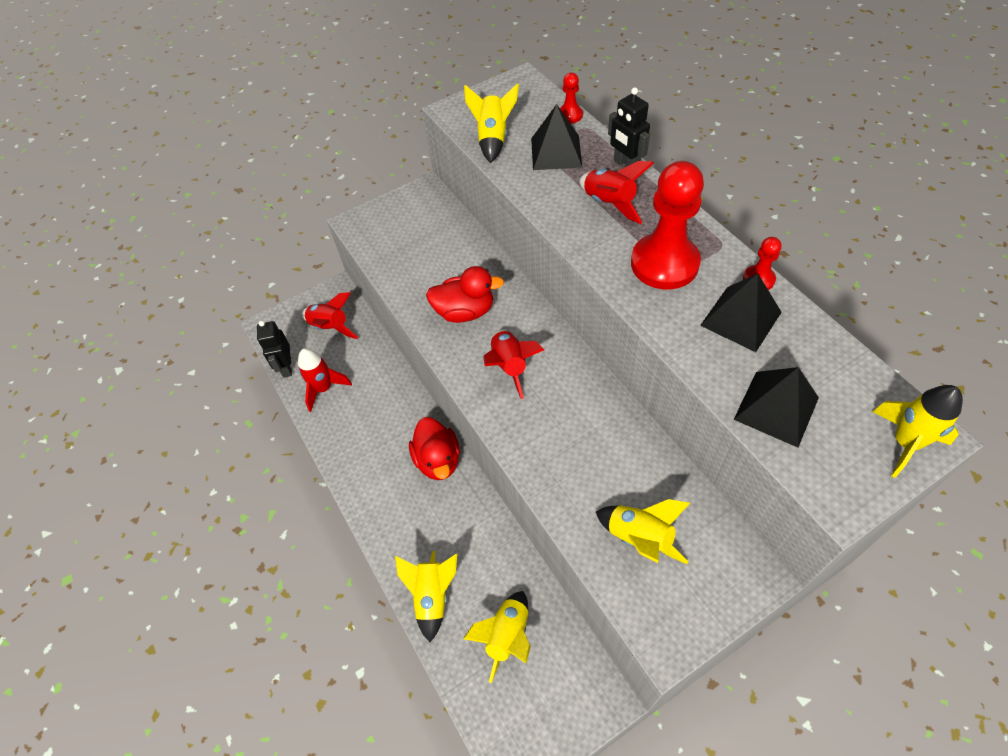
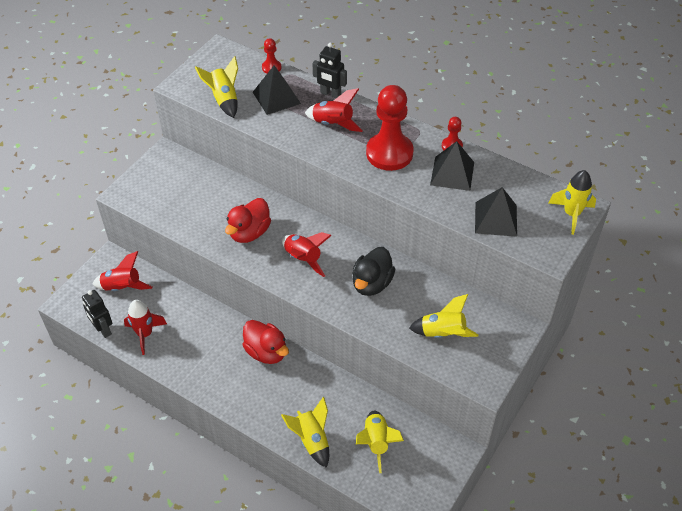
camera: 30 degrees left, 5 degrees down
red duck [426,266,504,323] -> red duck turned 150 degrees clockwise [225,198,271,243]
none -> black duck [352,247,395,296]

